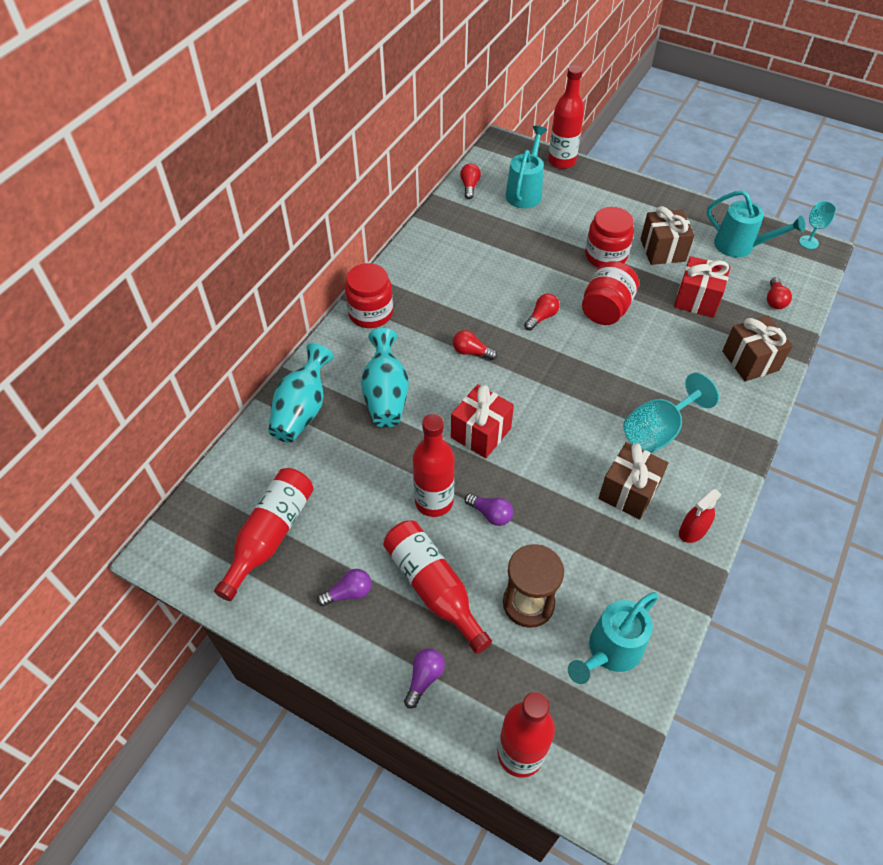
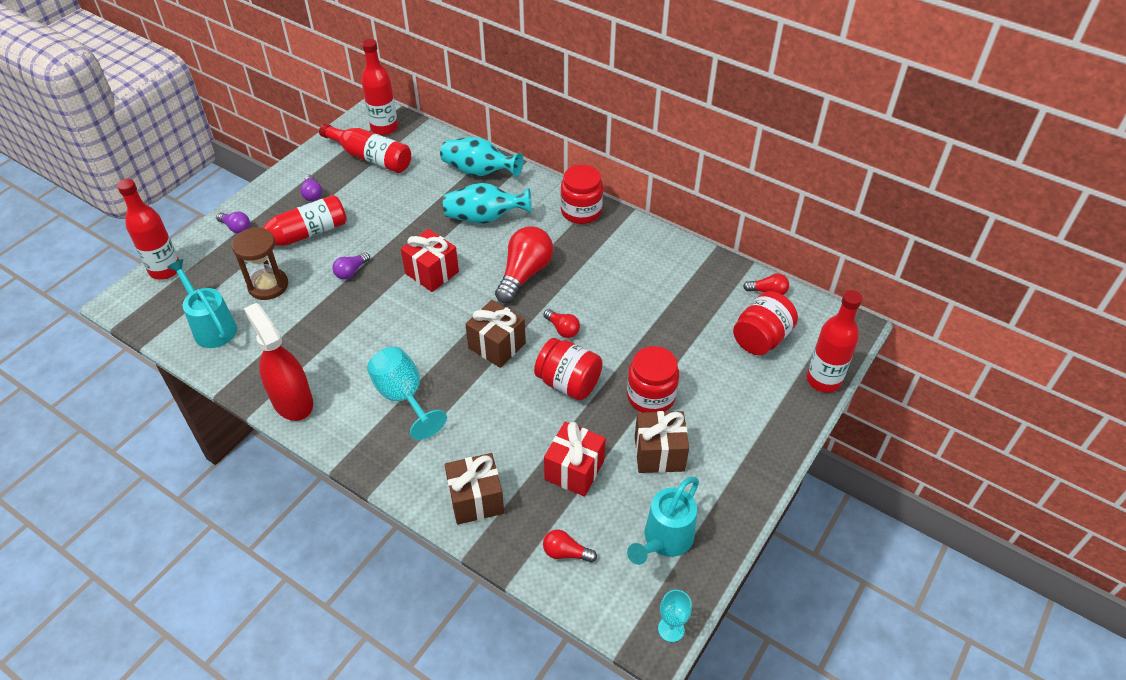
camera: 95 degrees right, 5 degrees down
red bottle [413,414,455,517] -> red bottle moved to [361,39,398,135]
red light bulb [453,330,497,360] -> red light bulb [495,226,553,303], size x1.99
turquoise watering can [505,126,547,208] -> red jar [733,291,798,355]
brown gift [599,442,668,520] -> brown gift moved to [465,300,526,368]
red spray bottle [679,489,722,543] -> red spray bottle [244,303,313,421], size x1.84

